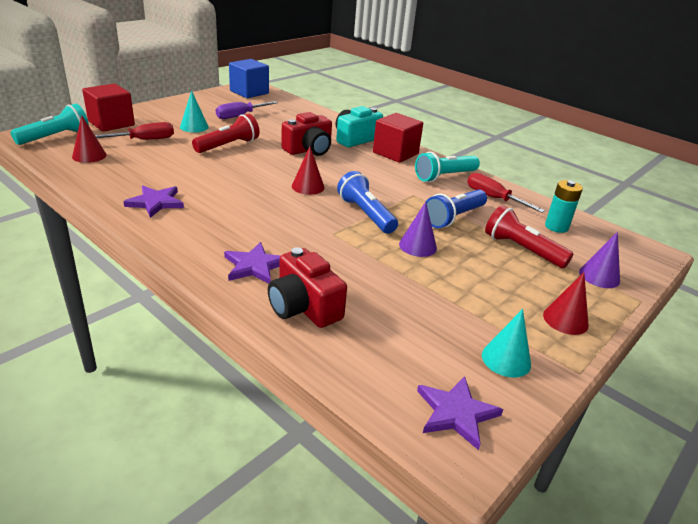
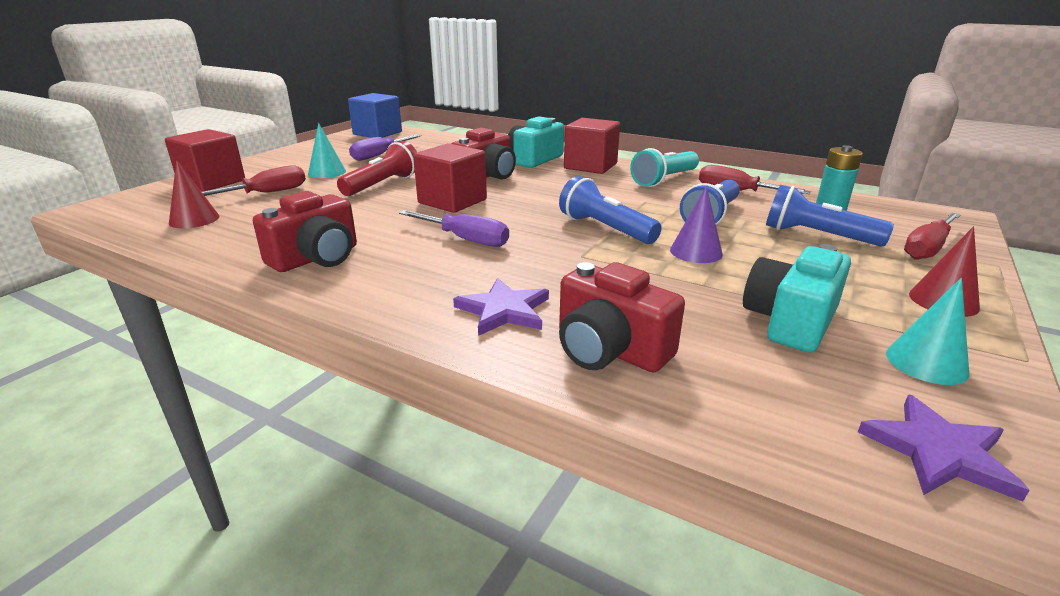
camera: 10 degrees left, 5 degrees down
turquoise flashlight [10,104,89,145] -> none
purple star [123,186,184,218] -> red camera [253,191,357,272]
red cone [292,146,325,195] -> none
red flashlight [485,205,573,268] -> blue flashlight [766,185,894,246]
purple cone [579,232,620,288] -> red screwdriver [904,213,960,260]
none -> purple screwdriver [399,210,509,247]
none -> red cube [413,143,487,213]
none -> turquoise camera [743,244,851,353]

